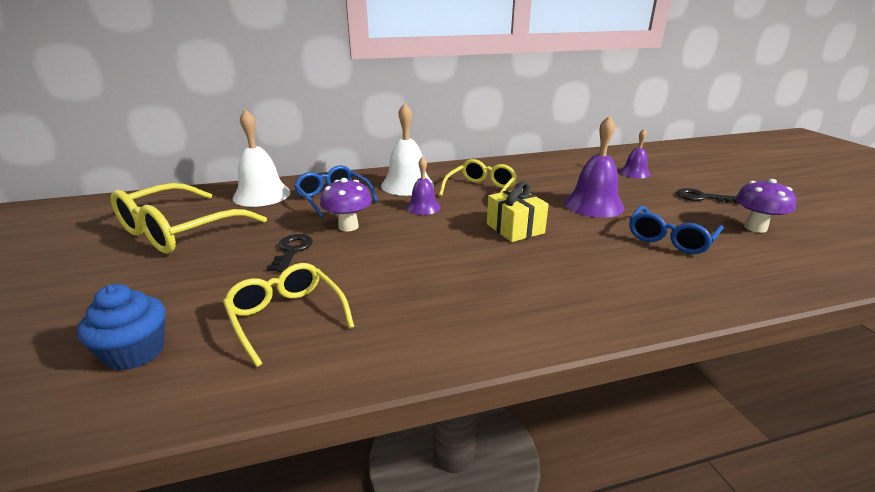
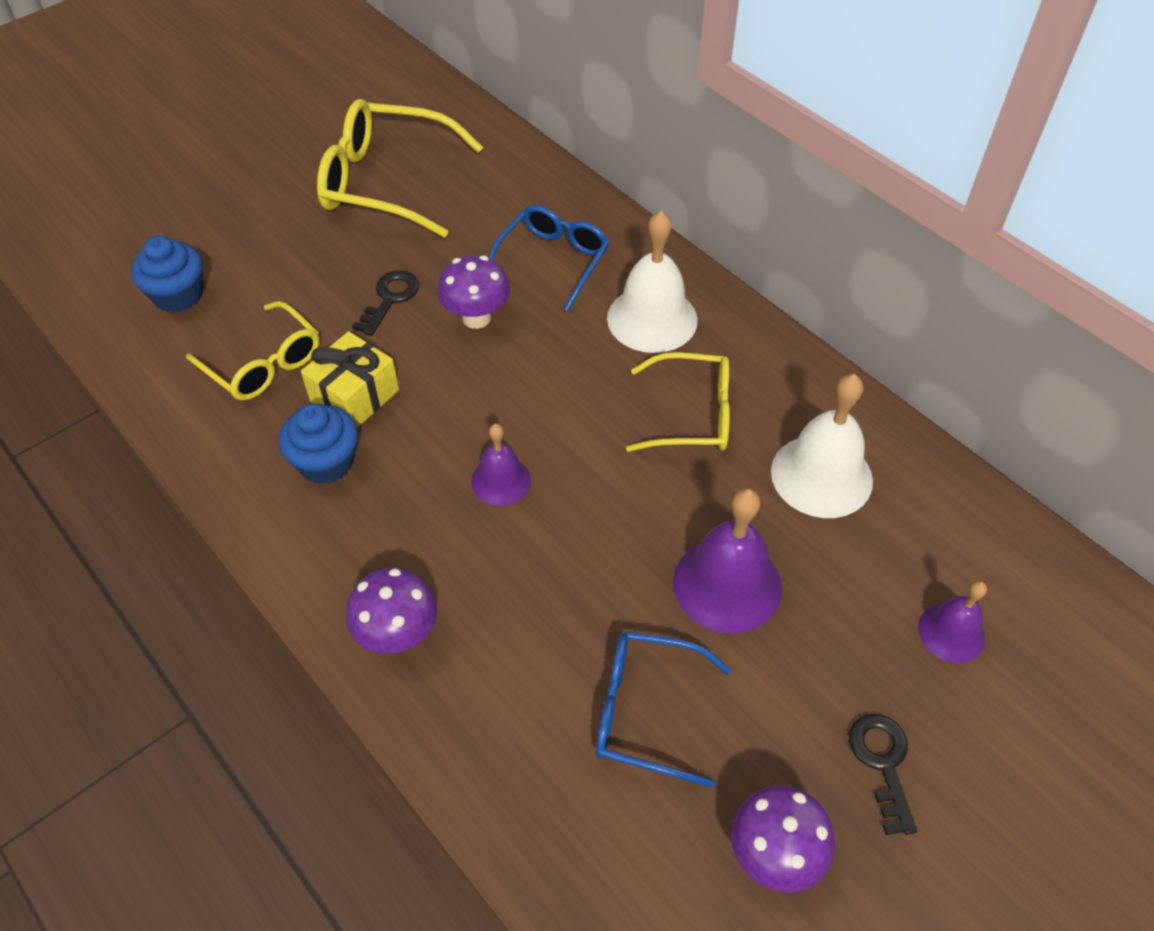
camera: 65 degrees right, 25 degrees up
yellow glasses [223,263,354,367] -> yellow glasses turned 105 degrees clockwise [186,301,320,400]
white bell [233,109,291,207] -> white bell moved to [771,374,873,518]
black key [267,234,313,272] -> black key turned 45 degrees counterclockwise [352,270,419,336]
purple bell [406,157,441,215] -> purple bell moved to [471,424,531,506]
yellow gift [487,182,549,242] -> yellow gift moved to [301,331,399,428]
none -> blue cupcake [279,403,358,484]
none -> purple mushroom [346,568,437,654]

